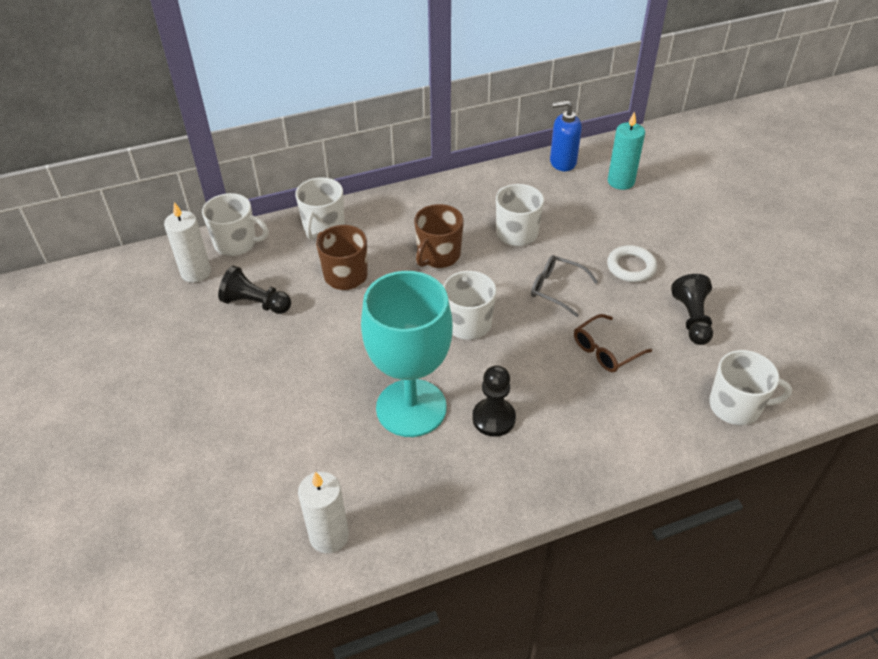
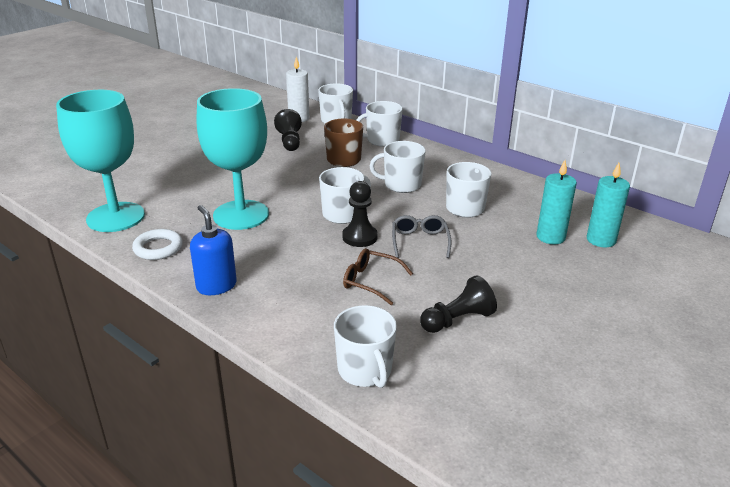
camera: 60 degrees right, 15 degrees down
white candle [298,472,349,553] -> turquoise goblet [56,90,145,232]
brown mug [414,204,464,268] -> white mug [370,141,426,193]
black pawn [472,365,516,437] -> black pawn moved to [342,181,378,247]
blue soap dispenser [550,101,582,171] -> blue soap dispenser moved to [190,205,237,295]
white ring [607,245,657,282] -> white ring moved to [132,229,183,260]
none -> turquoise candle [536,160,577,245]

